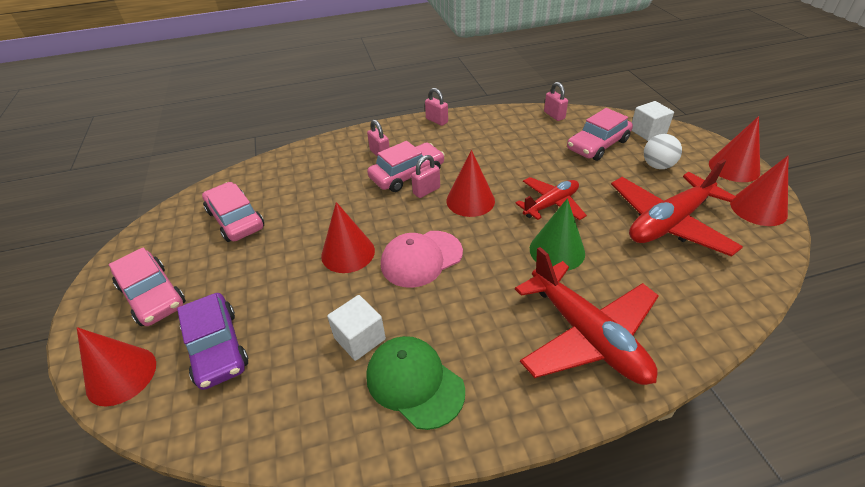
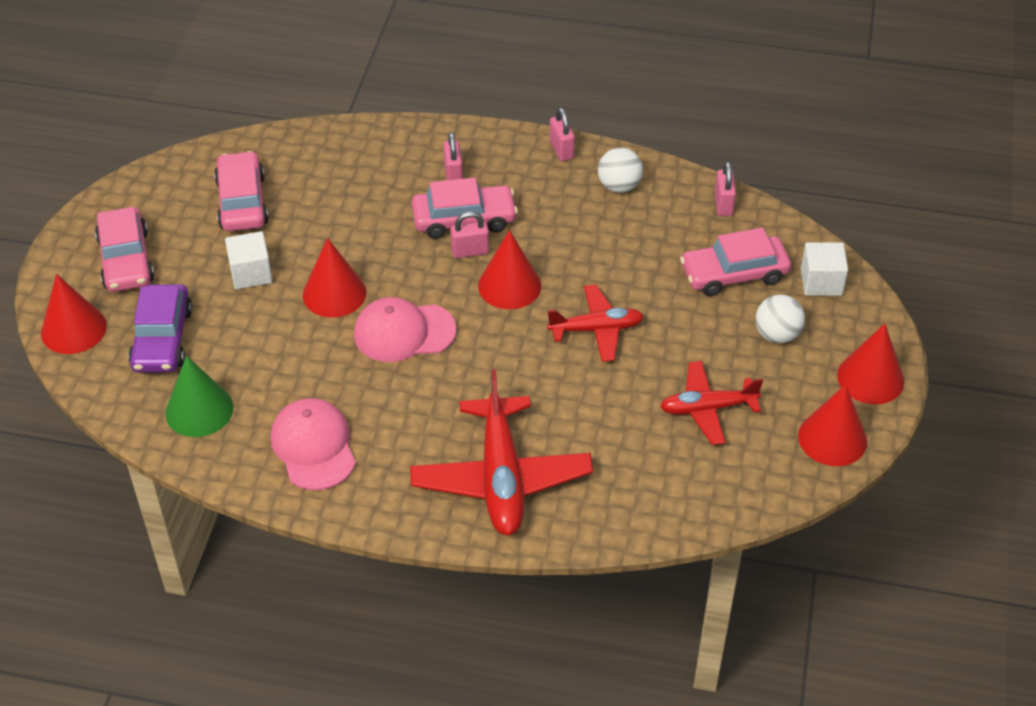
camera: 25 degrees right, 5 degrees up
white cube [327,295,386,361] -> white cube moved to [225,231,273,290]
green cap [366,336,465,430] -> pink cap [271,398,356,490]
green cone [530,198,585,271] -> green cone moved to [165,356,234,437]
red plane [611,159,743,257] -> red plane [660,361,763,445], size x0.61
none -> white ball [598,148,643,193]

